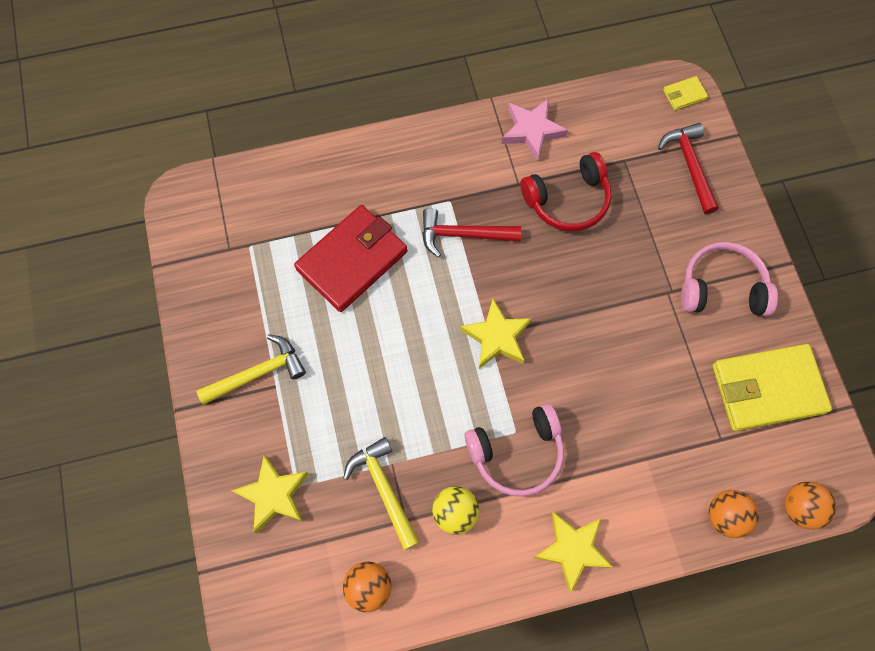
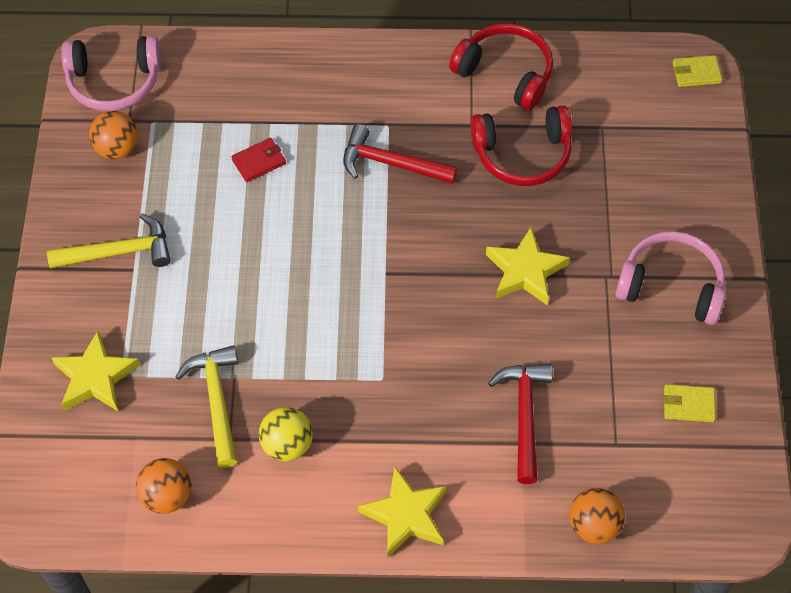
camera: 15 degrees right, 10 degrees down
red wallet [294,205,407,312] -> red wallet [231,138,286,182], size x0.42
yellow star [460,299,532,368] -> yellow star moved to [486,227,570,305]
pink headphones [465,404,564,497] -> pink headphones moved to [61,36,161,111]
pink star [502,99,568,161] -> red headphones [449,23,553,110]
red hammer [658,123,719,214] -> red hammer moved to [488,364,553,484]
yellow wallet [712,344,832,431] -> yellow wallet [664,384,716,422], size x0.42
orange ball [784,481,836,530] -> orange ball moved to [89,111,138,159]

